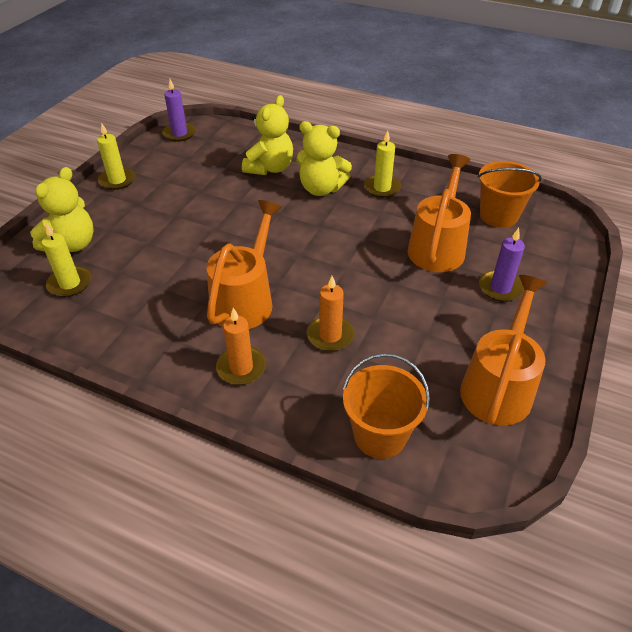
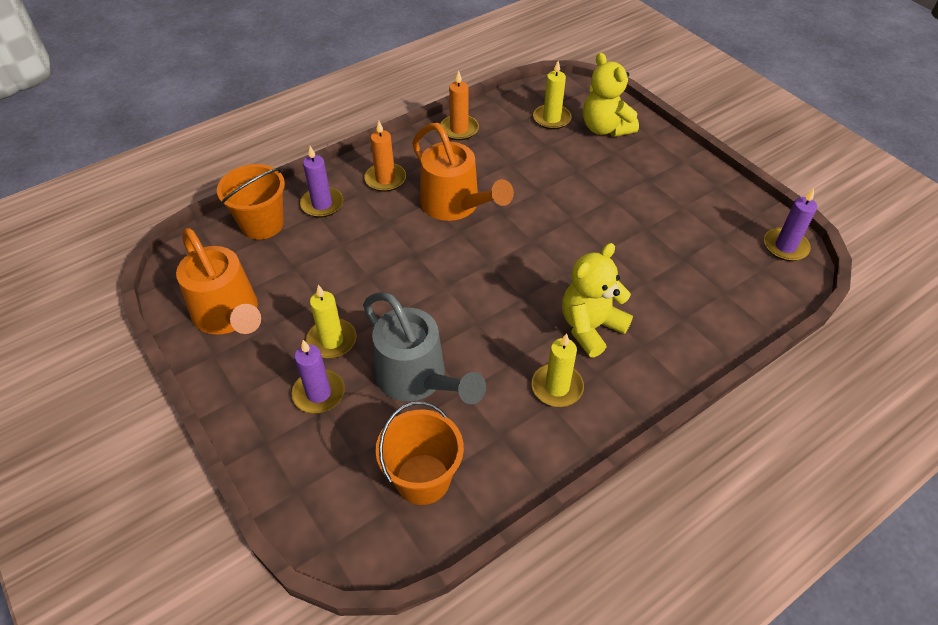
camera: 120 degrees right, 5 degrees up
yellow candle [97,123,135,190] -> yellow candle moved to [306,285,356,358]
yellow teddy bear [242,95,293,175] -> none
orange candle [307,276,354,351] -> orange candle moved to [440,71,479,140]
orange watering can [407,154,471,272] -> grey watering can [363,292,486,404]
none -> purple candle [300,146,343,217]

